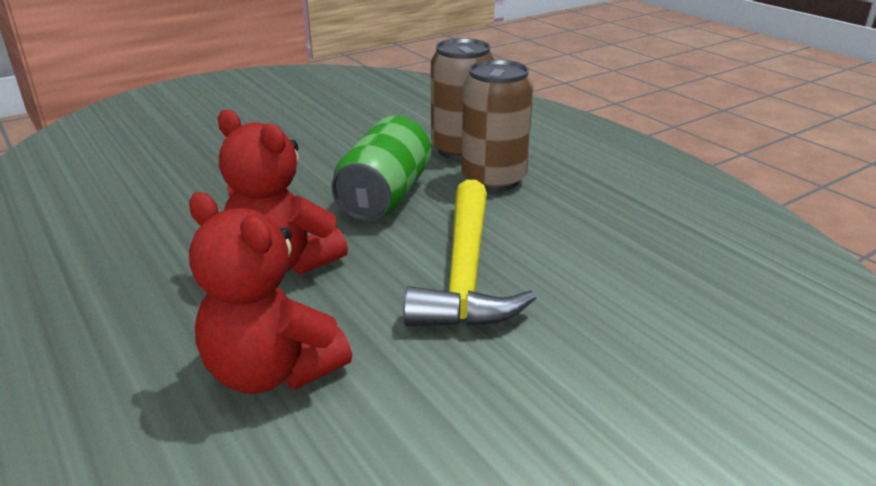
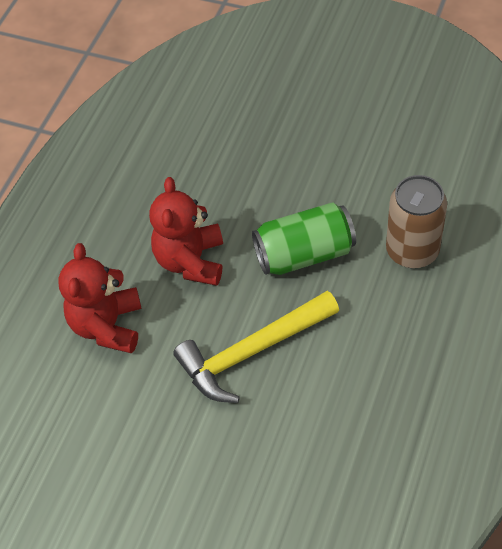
camera: 60 degrees right, 25 degrees up
brown can [462,60,533,192] -> none

